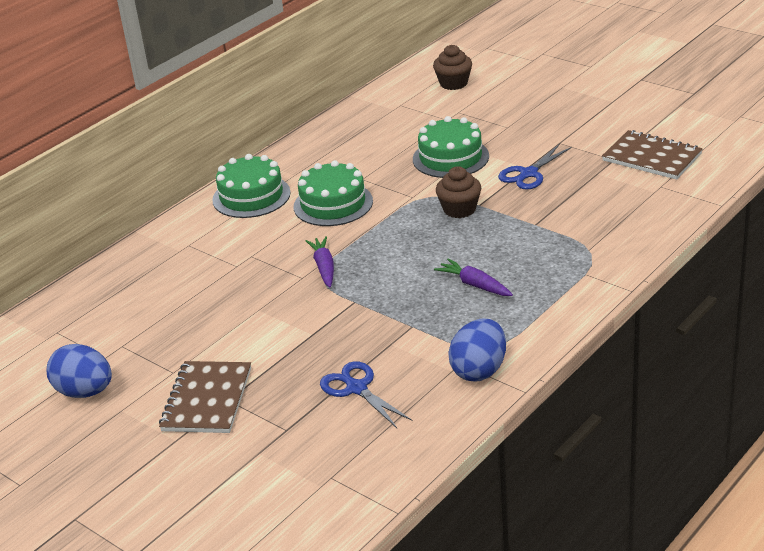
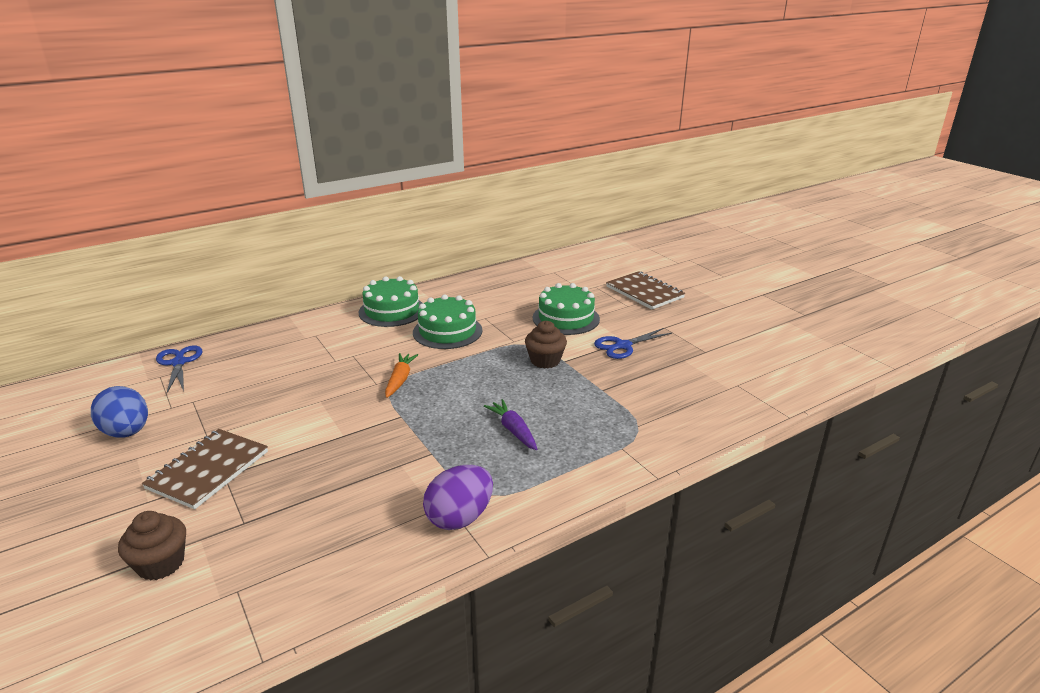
camera: 15 degrees right, 5 degrees down
purple carrot [305,236,334,288] -> orange carrot [385,353,418,398]
blue scissors [320,361,412,428] -> blue scissors moved to [156,345,202,393]
brown cupcake [433,45,472,90] -> brown cupcake moved to [118,511,186,581]
blue egg [448,318,506,382] -> purple egg [423,465,493,530]
brown notebook [602,130,703,180] -> brown notebook moved to [606,271,685,309]

